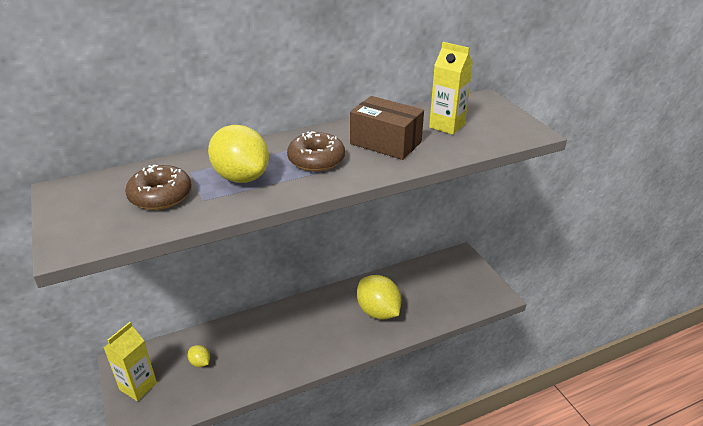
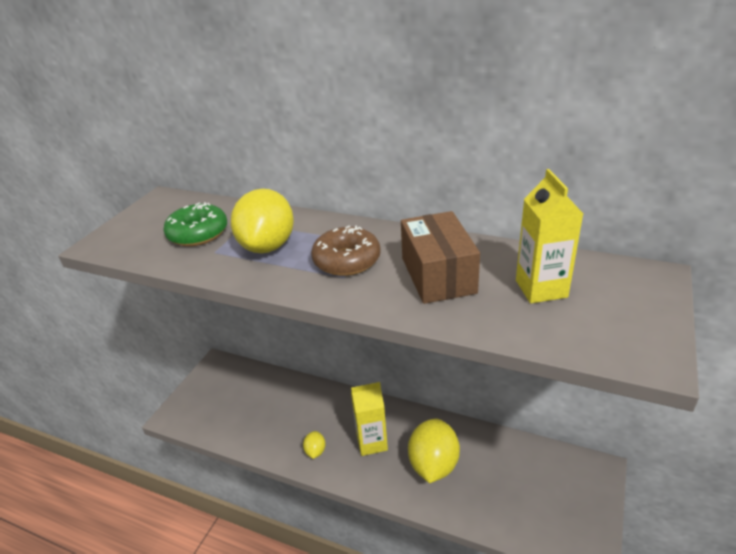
camera: 50 degrees right, 0 degrees up
yellow carton [104,322,157,401] -> yellow carton moved to [351,382,388,456]
brown donut [125,165,192,210] -> green donut [163,202,227,246]
yellow lemon [188,345,210,367] -> yellow lemon moved to [303,431,325,459]

